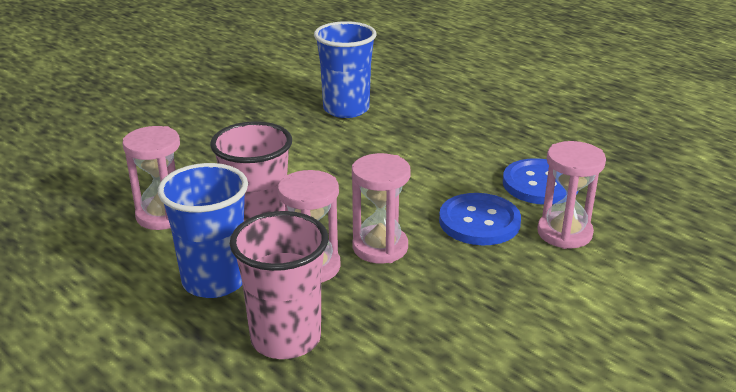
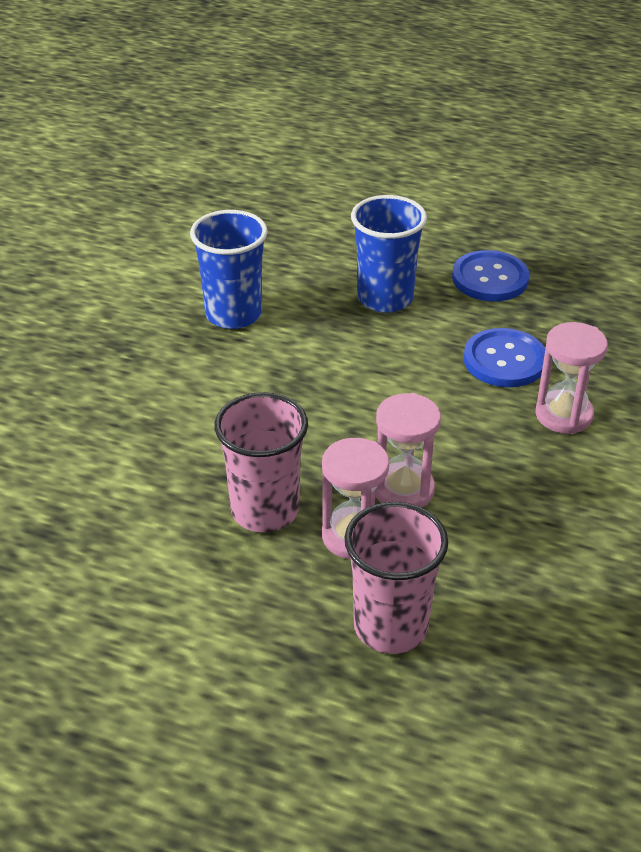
camera: 25 degrees left, 10 degrees up
pink hourglass [123,126,180,230] -> none
blue cup [158,163,248,298] -> blue cup moved to [351,195,427,313]
blue button [439,193,521,245] -> blue button moved to [452,250,529,301]

